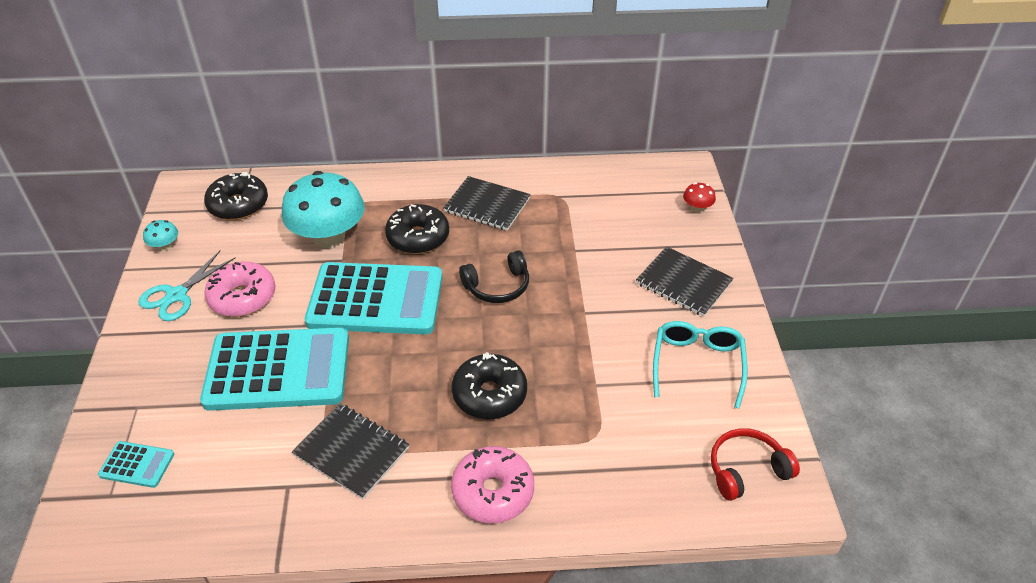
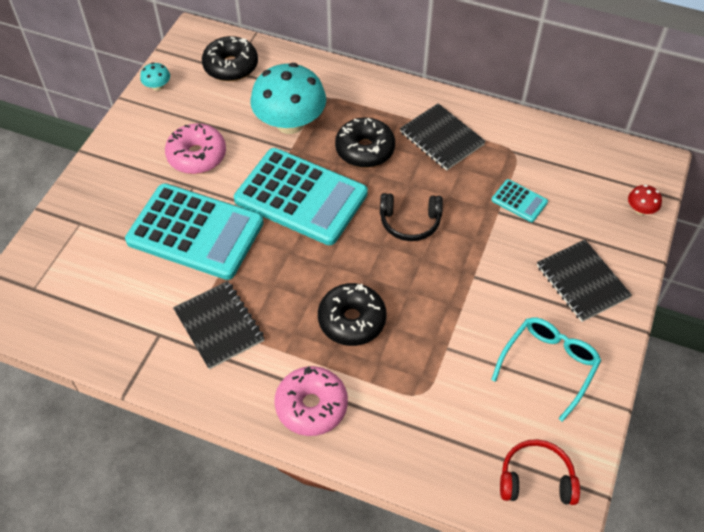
camera: 25 degrees right, 10 degrees up
turquoise calculator [98,441,174,488] -> turquoise calculator moved to [492,179,548,222]
turquoise scissors [138,250,236,321] -> none

